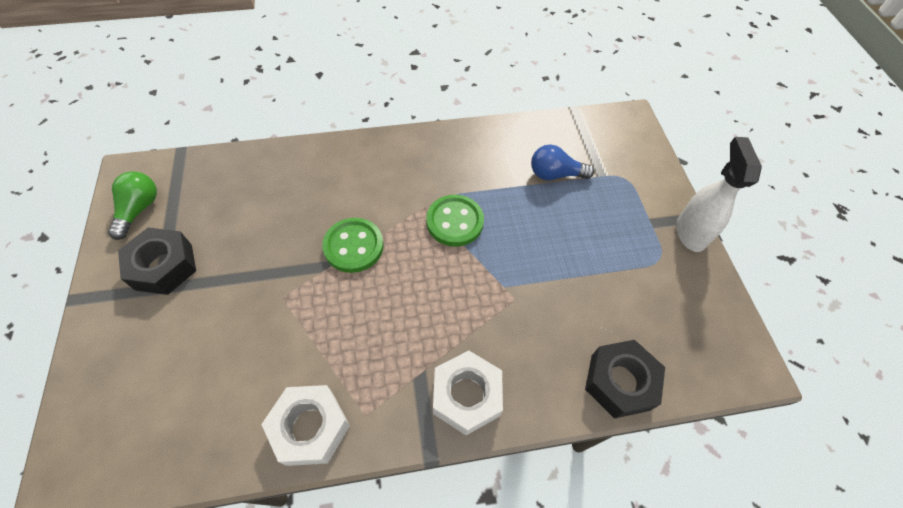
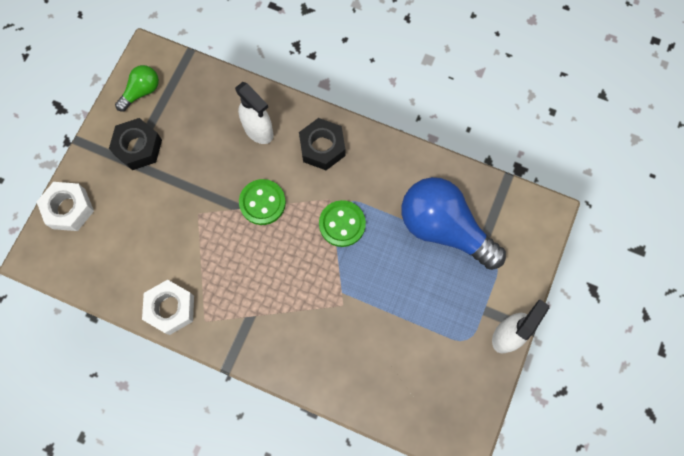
camera: 35 degrees right, 15 degrees up
white nut [433,350,503,435] -> white nut moved to [37,182,94,231]
blue light bulb [531,145,595,181] -> blue light bulb [401,177,506,270], size x2.07
black nut [585,340,665,419] -> black nut moved to [299,118,345,170]
none -> white spray bottle [235,82,273,144]

